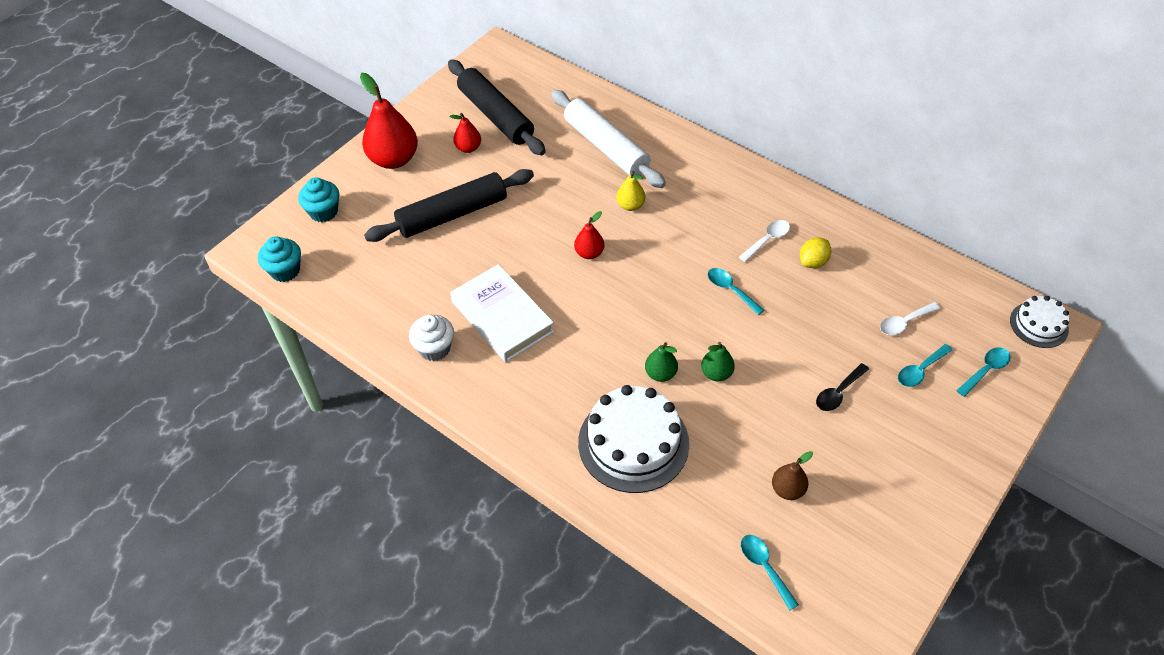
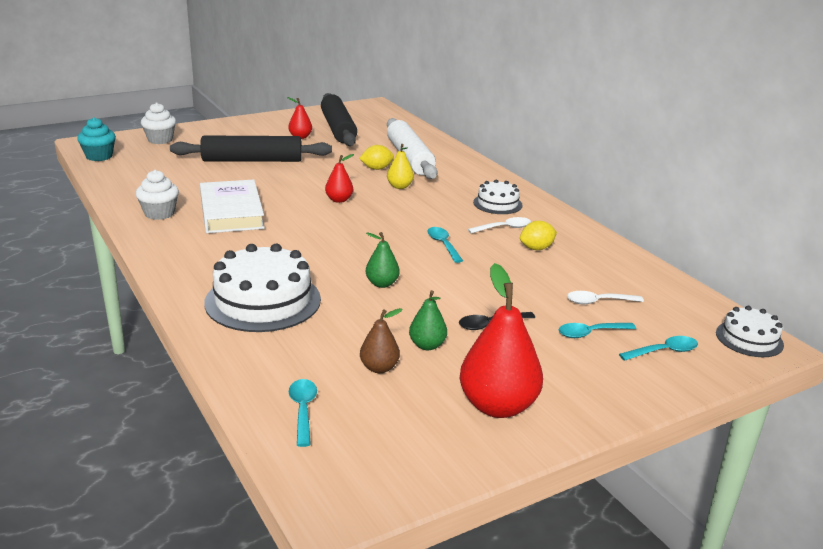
camera: 20 degrees right, 25 degrees down
turquoise cupcake [298,177,339,222] -> white cupcake [141,103,176,144]
red pear [360,73,418,169] -> red pear moved to [459,263,543,418]
green pear [645,342,678,382] -> green pear moved to [409,290,447,350]
none -> yellow lemon [359,145,394,170]
none -> white cake [473,179,523,214]

